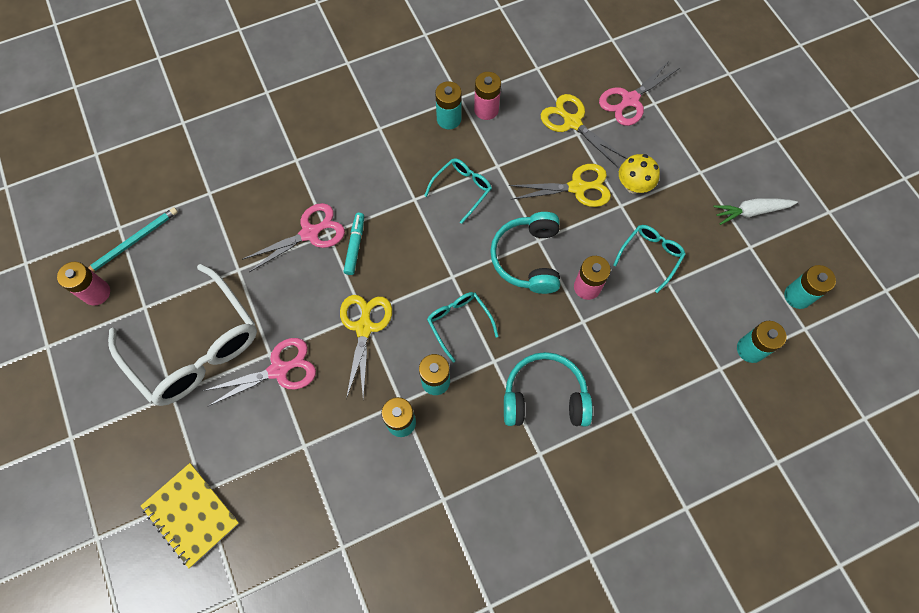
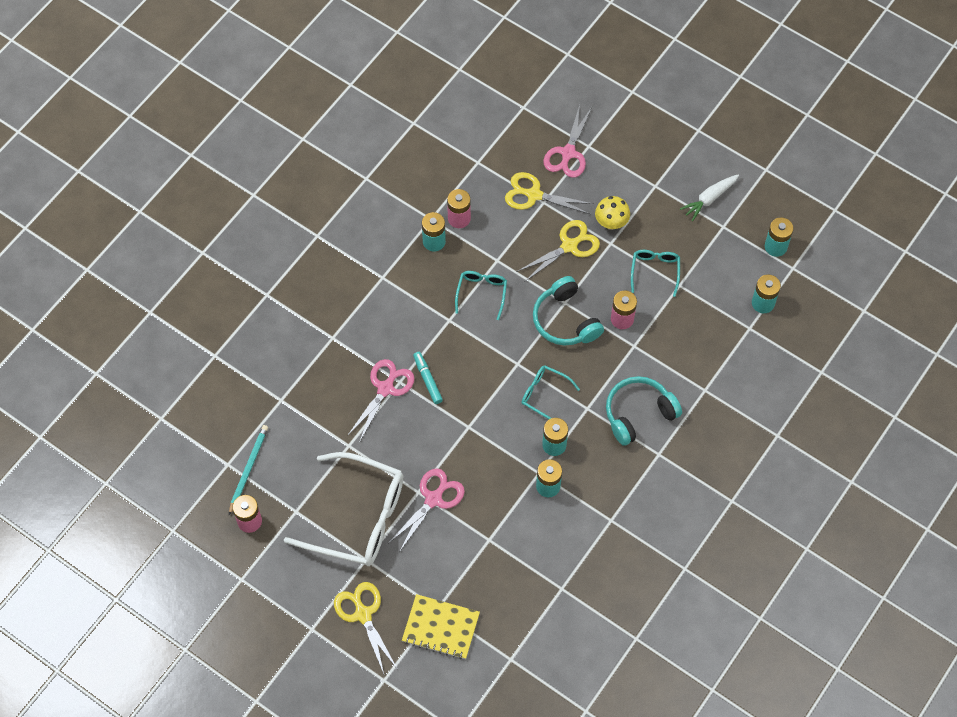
camera: 30 degrees left, 5 degrees down
yellow scissors [340,295,392,399] -> yellow scissors moved to [334,582,398,674]

